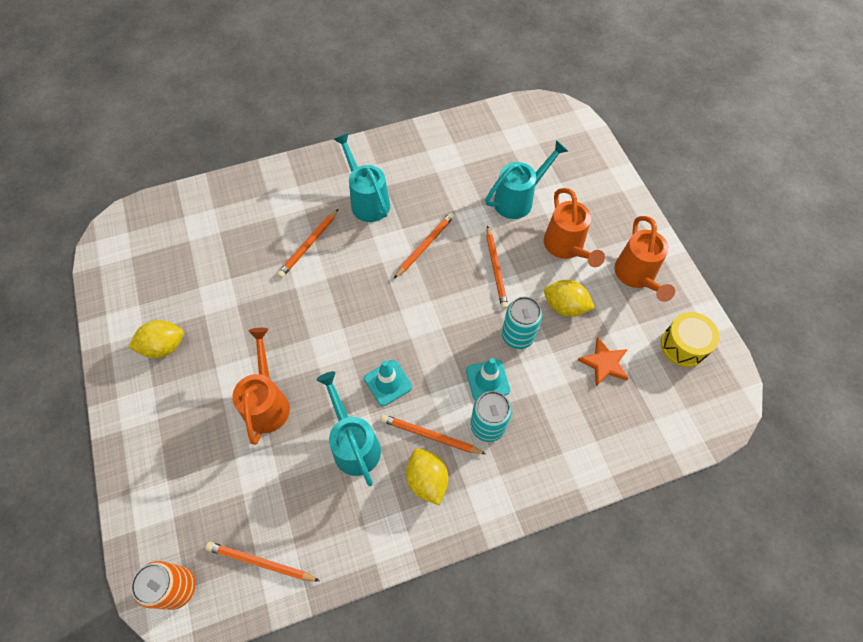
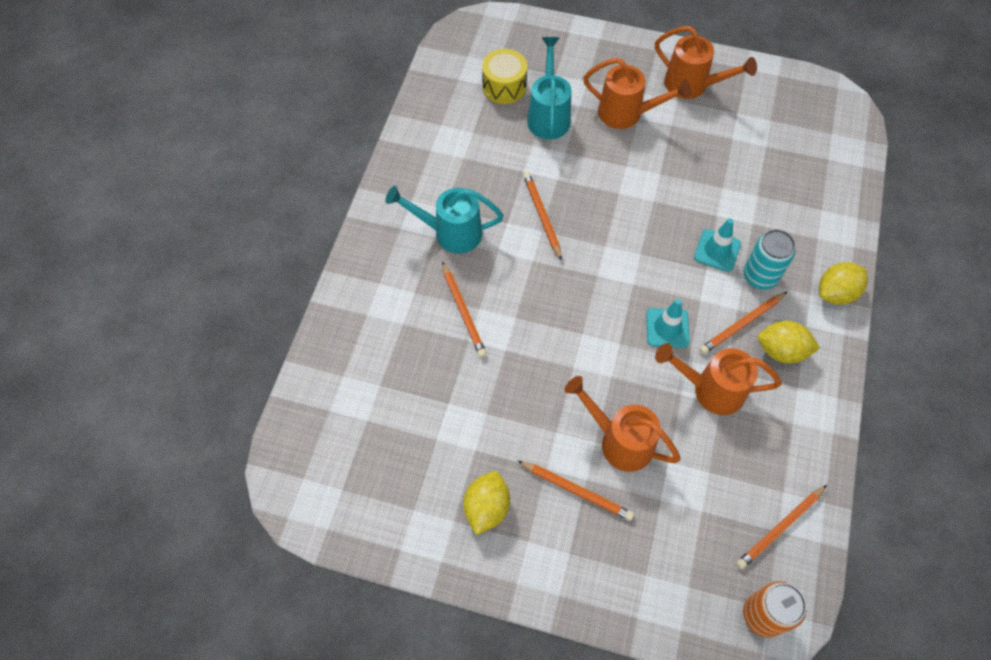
camera: 55 degrees left, 0 degrees up
turquoise watering can [316,371,381,486] -> orange watering can [655,343,782,415]
orange pencil [486,225,508,309] -> orange pencil moved to [518,461,634,521]
turquoise can [502,297,542,349] -> none
yellow lemon [544,280,595,317] -> yellow lemon moved to [819,262,868,305]
orange star [578,338,629,386] -> none
yellow drum [661,312,720,367] -> yellow drum moved to [482,49,527,104]

